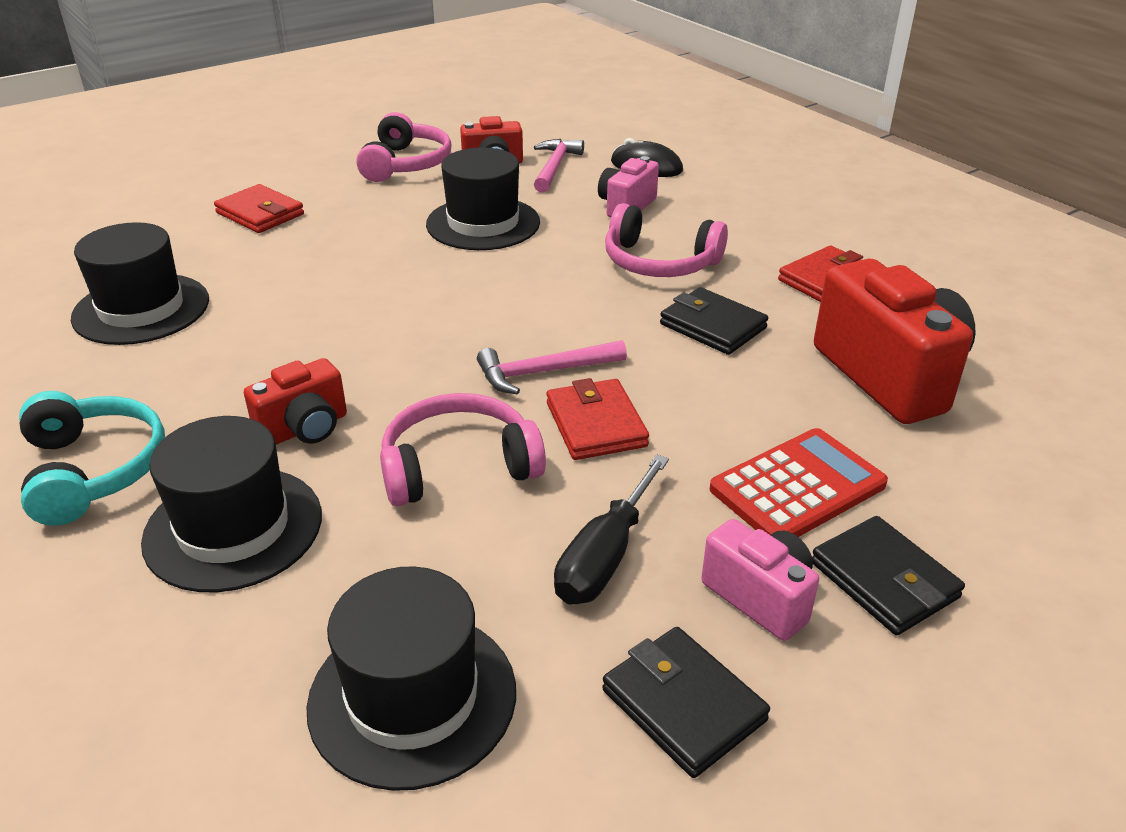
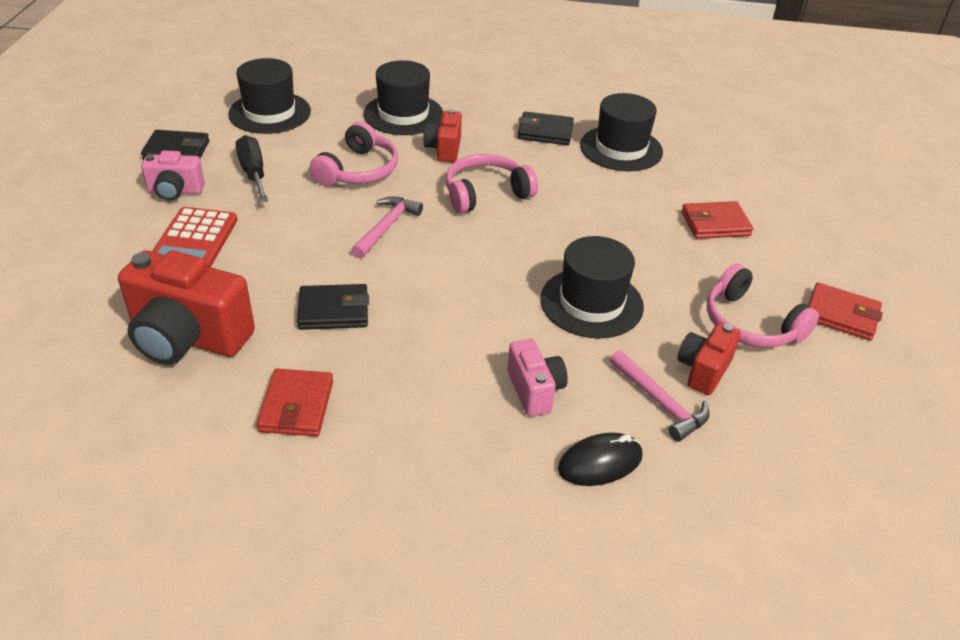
camera: 130 degrees right, 5 degrees up
turquoise headphones [19,391,165,526] -> none
red wallet [547,378,649,460] -> red wallet moved to [808,283,883,341]
pink headphones [605,203,728,277] -> pink headphones moved to [446,154,538,214]
black wallet [812,516,965,635] -> black wallet moved to [518,111,574,145]

